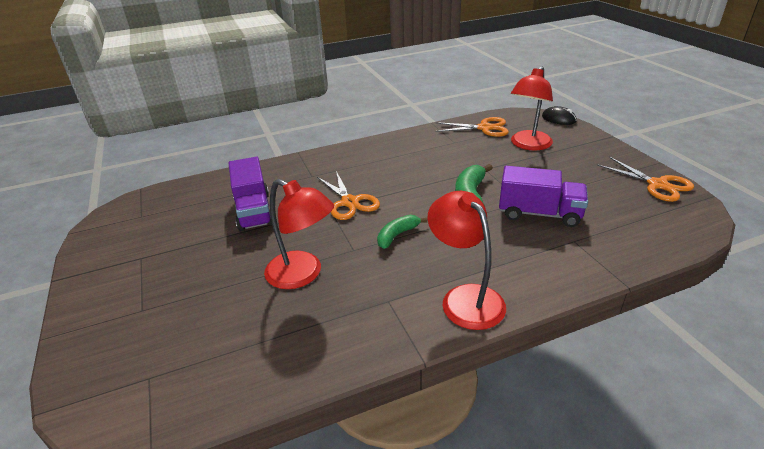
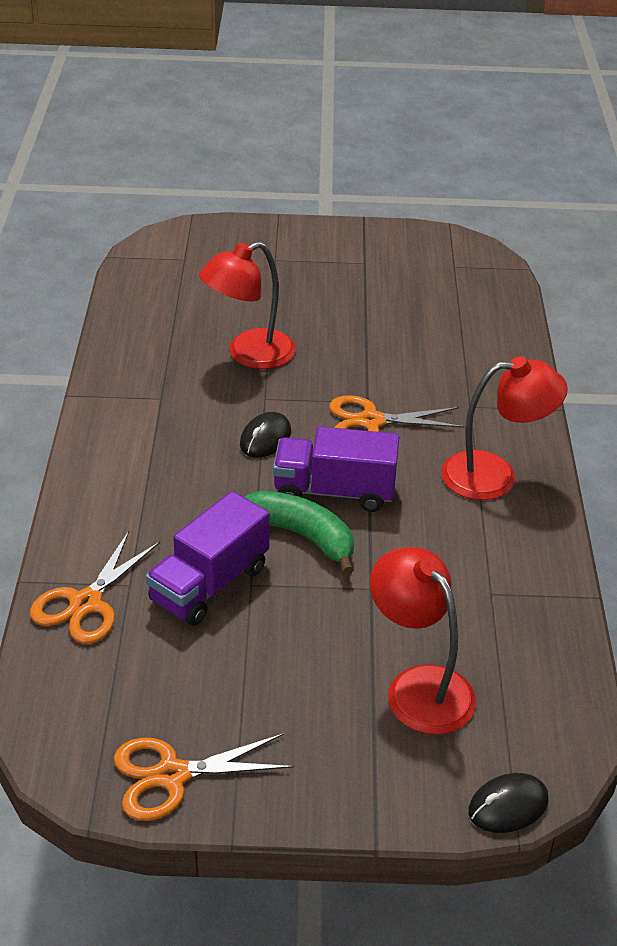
camera: 110 degrees right, 5 degrees up
purple truck [229,157,272,231] -> purple truck moved to [273,426,399,512]
green banana [377,215,428,249] -> black mouse [240,412,291,457]
red lamp [427,191,506,330] -> red lamp moved to [441,356,568,500]
orange scissors [435,117,509,137] -> orange scissors moved to [30,531,160,644]

